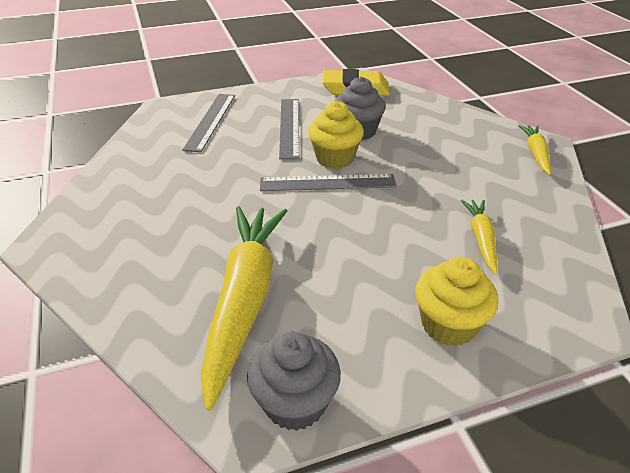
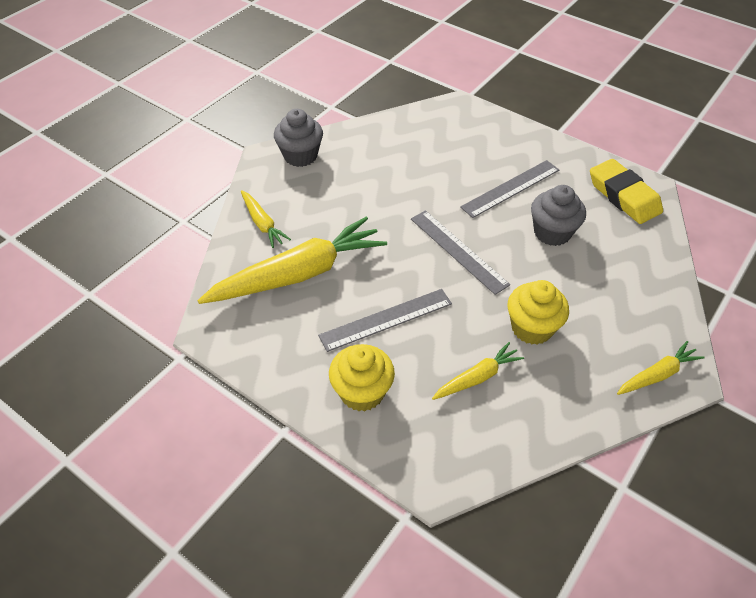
camera: 55 degrees right, 10 degrees up
grey ruler [182,94,235,152] -> grey ruler moved to [318,289,452,352]
grey cupcake [247,332,341,431] -> grey cupcake moved to [274,109,323,167]
yellow cupcake [308,101,364,169] -> yellow cupcake moved to [507,280,569,345]
none -> yellow carrot [241,190,291,248]

